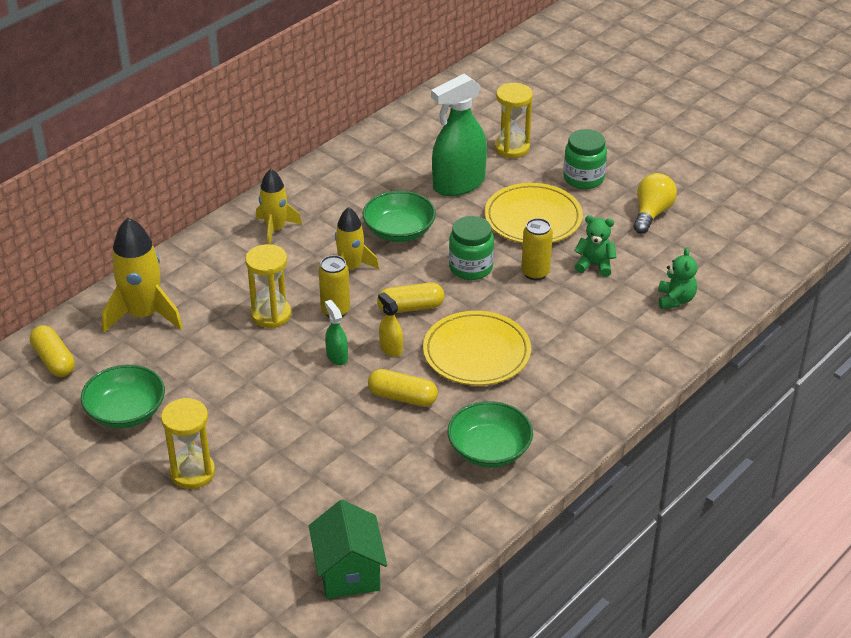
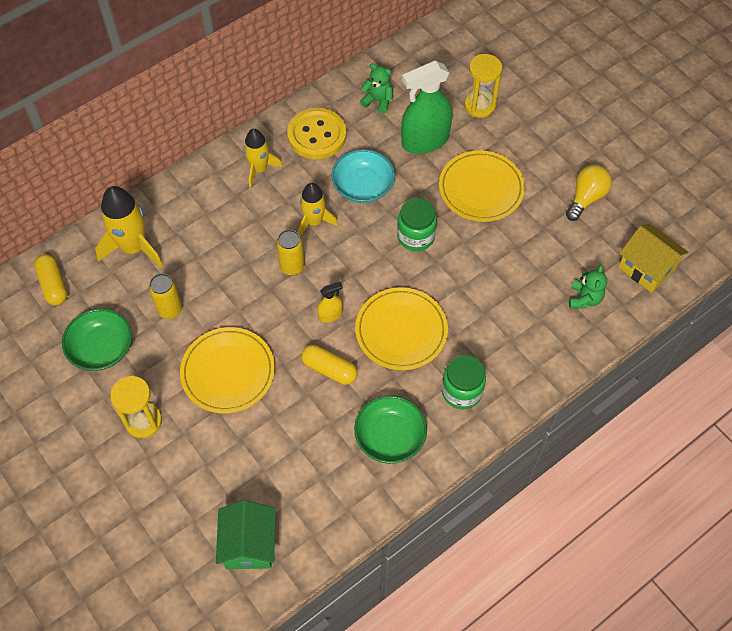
camera: 10 degrees right, 20 degrees up
yellow hourglass [245,244,291,328] -> none
green spray bottle [325,300,348,365] -> none
green bowl [363,191,436,242] -> turquoise bowl [331,149,395,203]
yellow capsule [377,283,444,313] -> none
yellow spray bottle [378,292,403,357] -> yellow spray bottle turned 90 degrees clockwise [317,282,343,322]
yellow can [521,218,553,280] -> yellow can moved to [149,273,182,319]
green jar [563,129,607,189] -> green jar moved to [442,355,486,409]
green teddy bear [574,215,617,277] -> green teddy bear moved to [360,64,393,113]
none -> yellow plate [180,327,275,413]
none -> yellow button [287,108,346,159]
none -> yellow house [619,224,689,293]

